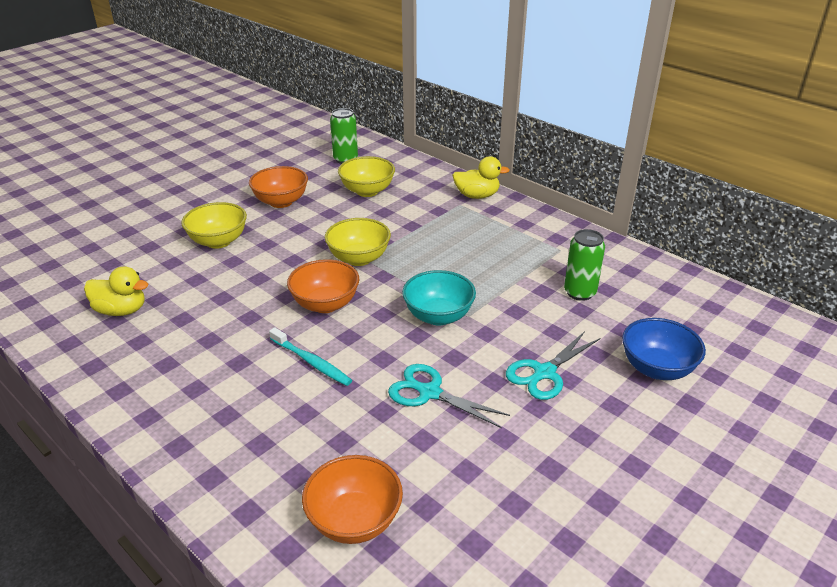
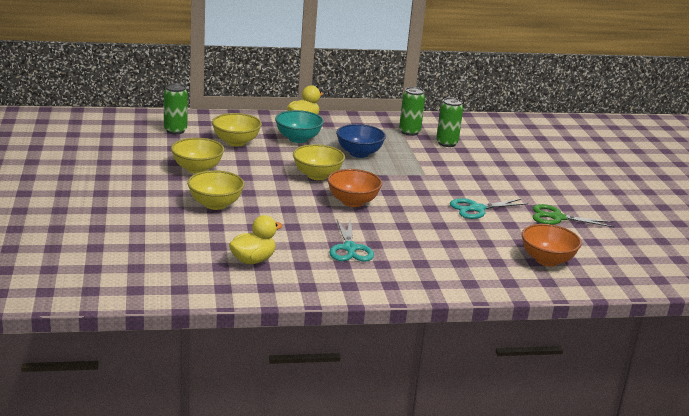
camera: 55 degrees left, 10 degrees down
orange bowl [249,166,308,208] -> yellow bowl [171,138,224,174]
turquoise toothbrush [269,327,352,386] -> none
turquoise bowl [402,270,476,326] -> turquoise bowl moved to [275,110,324,143]
turquoise scissors [506,331,600,400] -> turquoise scissors moved to [329,218,374,262]
blue bowl [622,318,706,380] -> blue bowl moved to [336,124,386,158]
none -> green can [399,87,425,136]
none -> green scissors [533,204,614,227]

